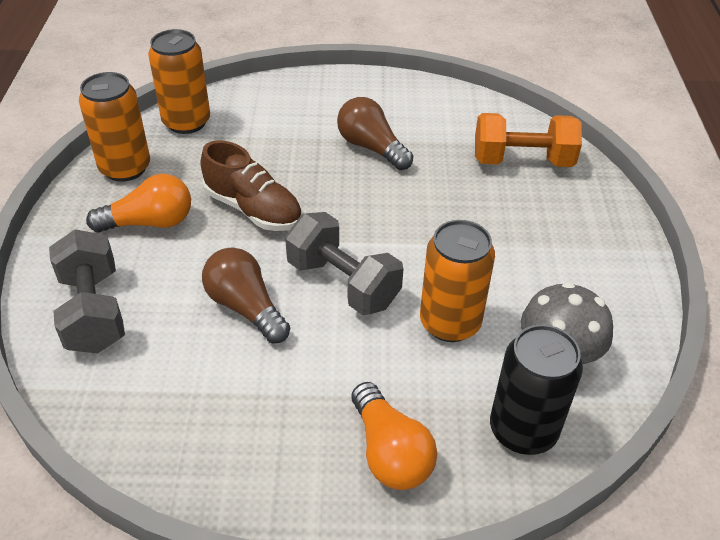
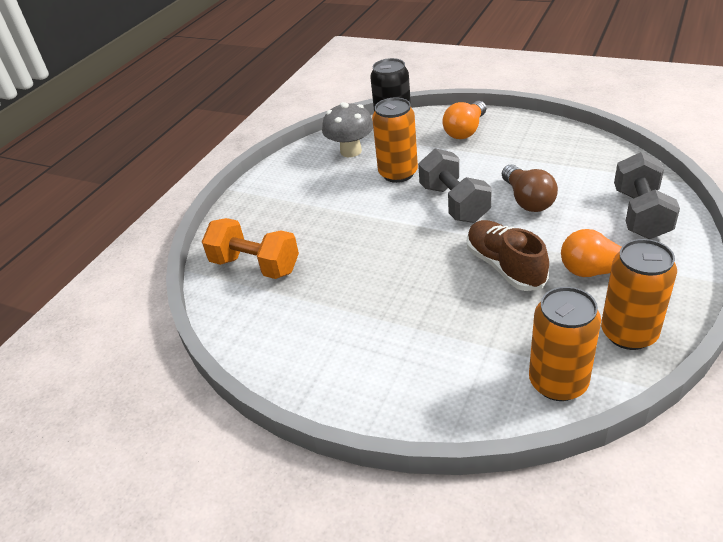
camera: 150 degrees left, 5 degrees down
brown light bulb [337,97,413,170] -> none
orange light bulb [351,382,437,490] -> orange light bulb turned 150 degrees counterclockwise [442,101,486,139]

